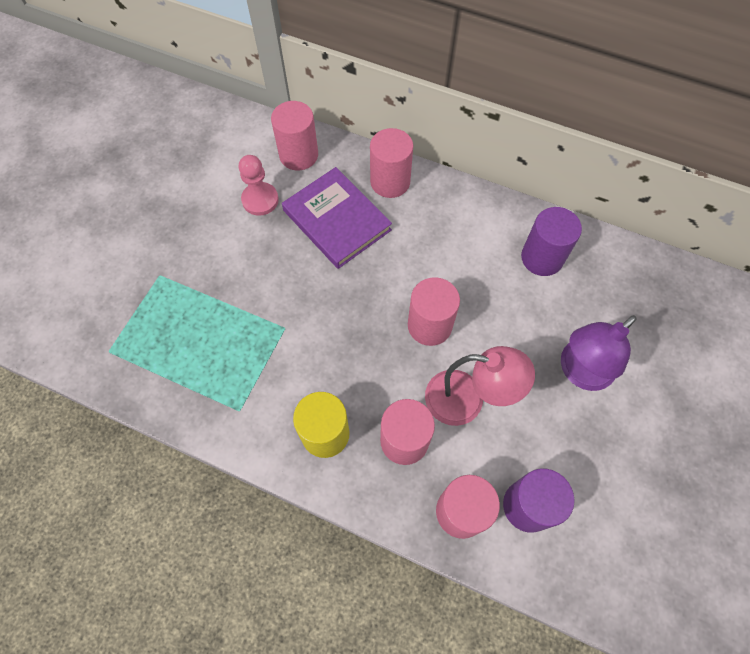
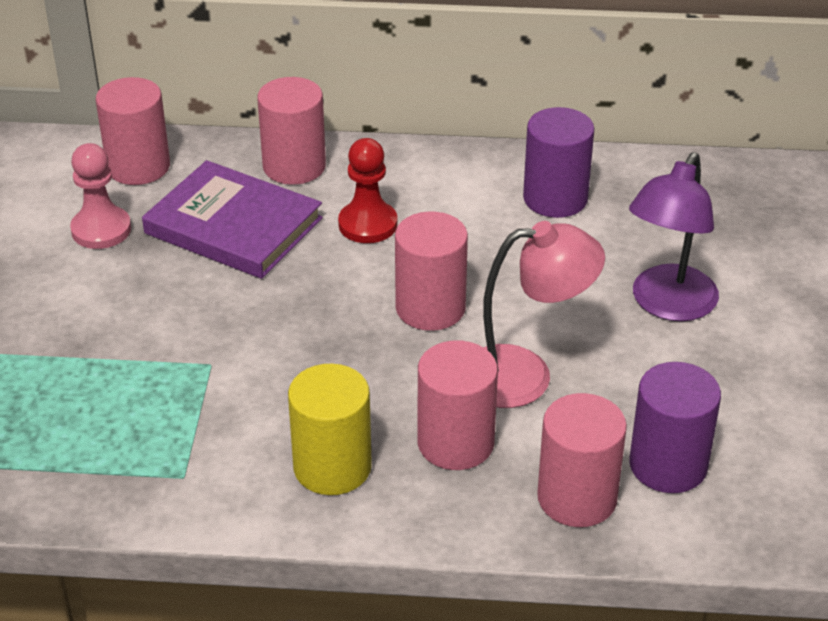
camera: 20 degrees left, 25 degrees down
none -> red pawn [338,138,398,243]

